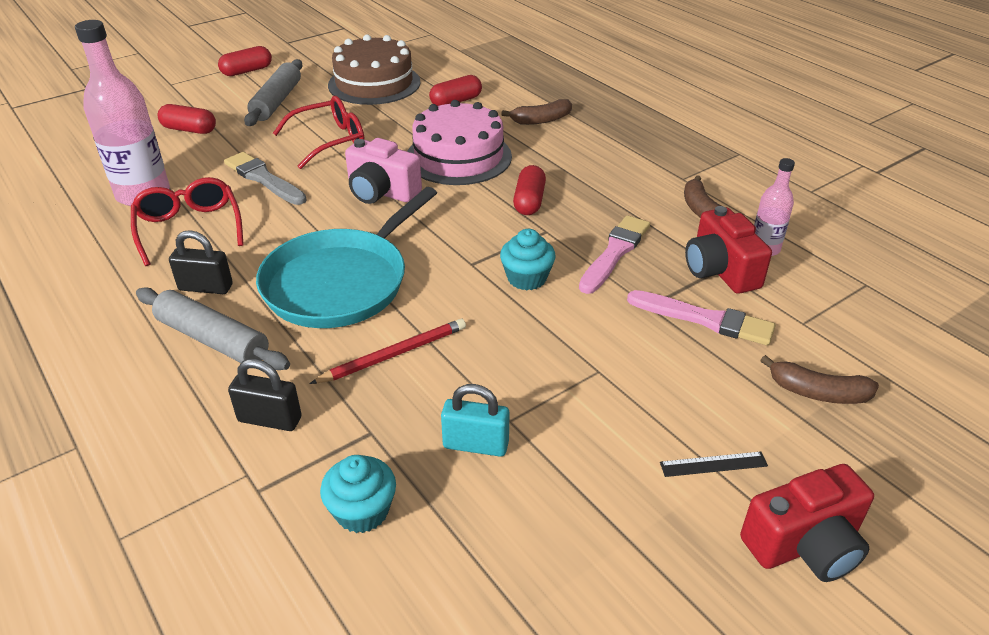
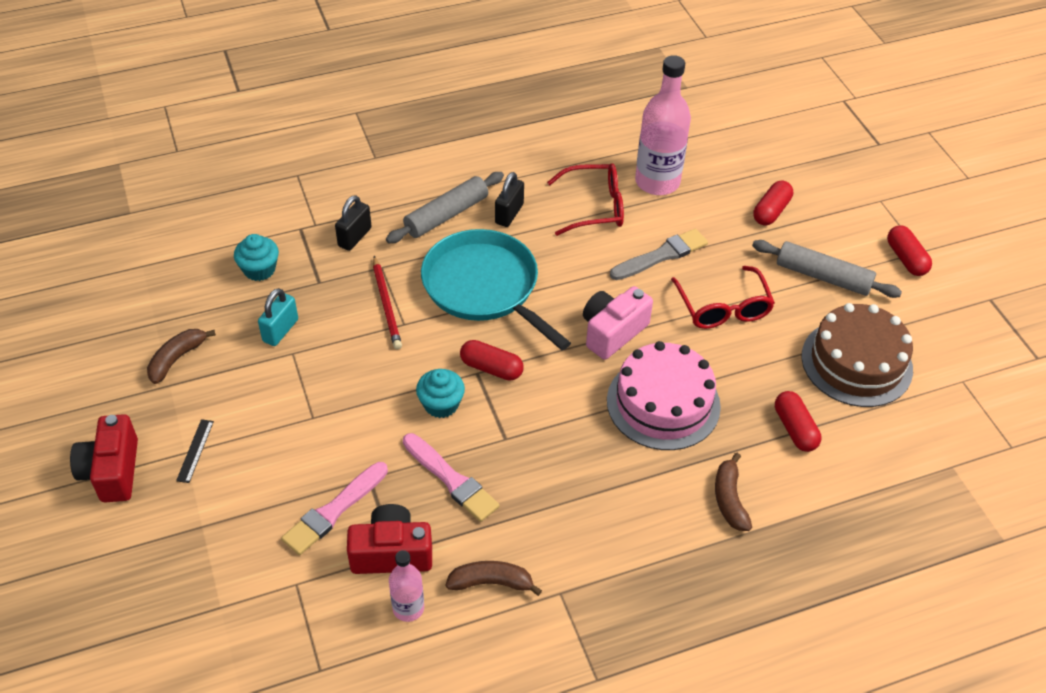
camera: 105 degrees right, 10 degrees up
red capsule [513,165,546,215] -> red capsule moved to [460,340,524,381]
brown banana [760,355,879,404] -> brown banana moved to [147,329,216,384]

